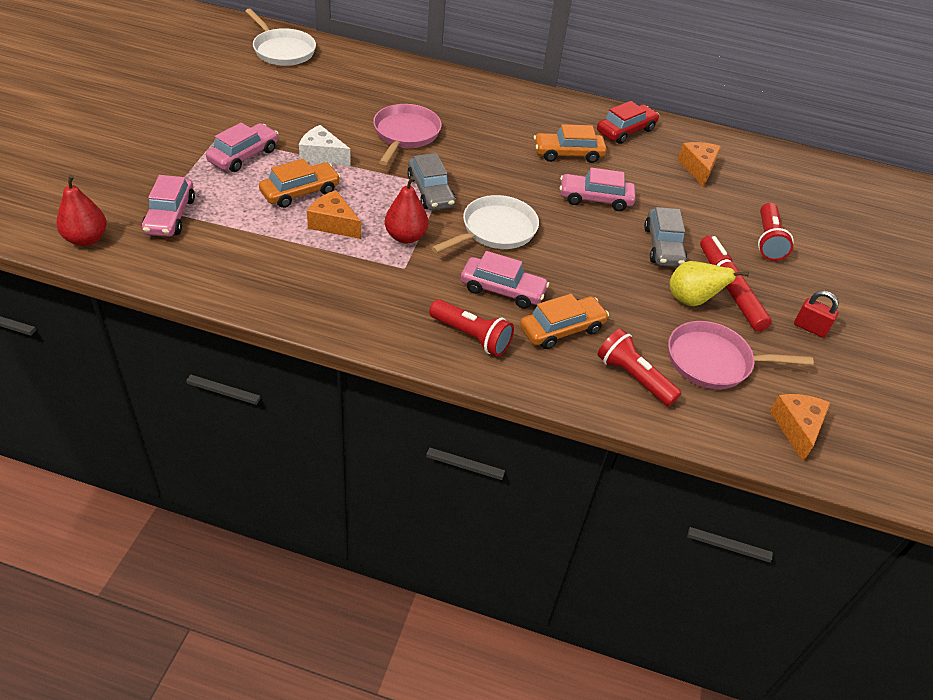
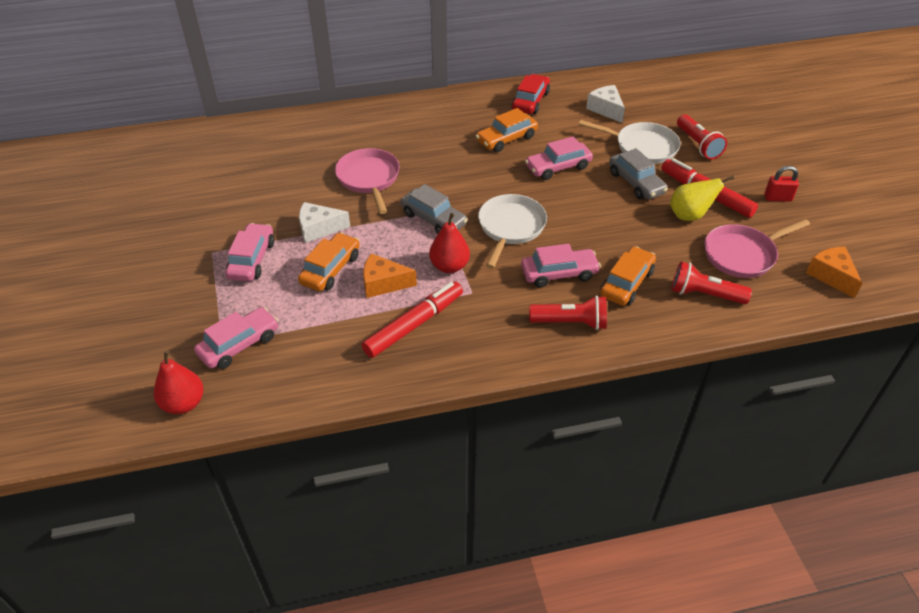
camera: 25 degrees left, 0 degrees up
pink car [142,175,195,237] -> pink car turned 105 degrees counterclockwise [194,307,278,369]
white pan [245,9,316,66] -> white pan moved to [579,120,681,164]
orange cheese [678,142,721,187] -> white cheese [586,85,625,123]
none -> red marker [362,282,463,358]

